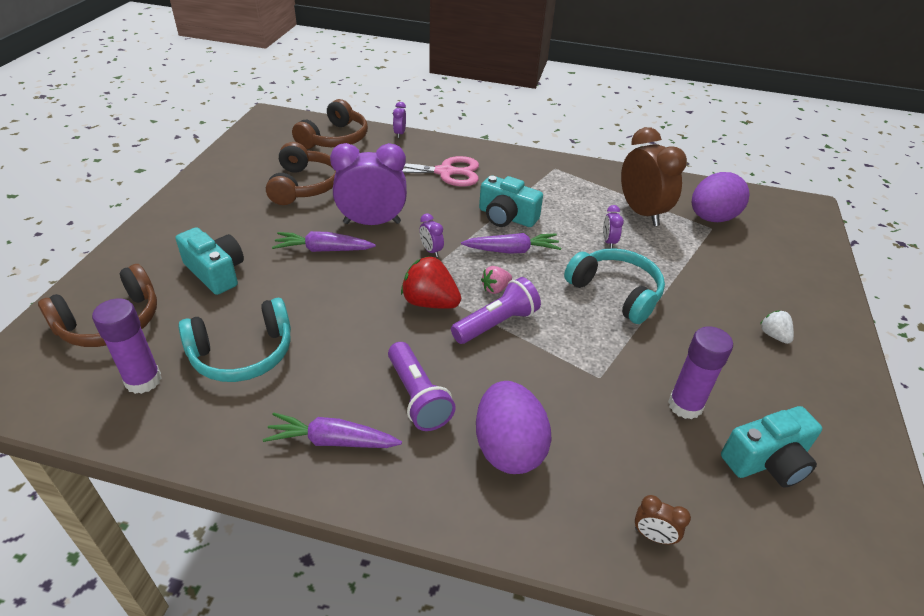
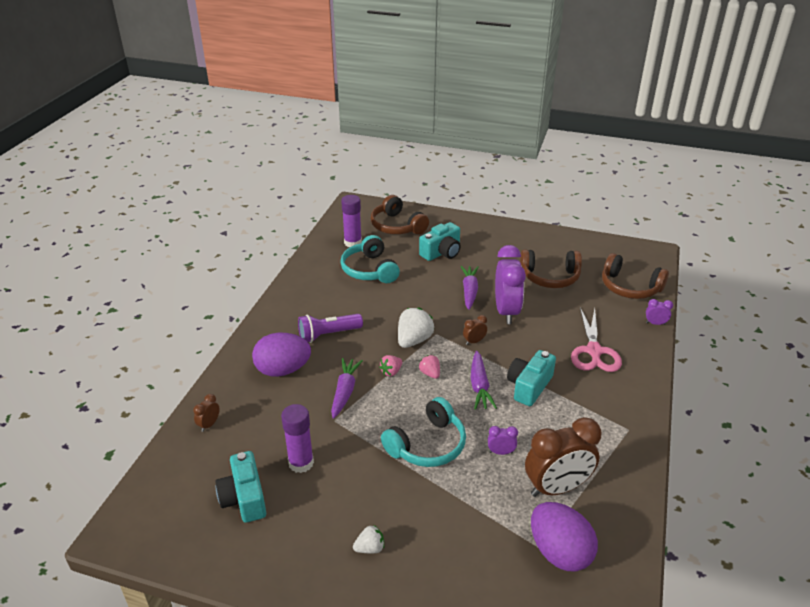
camera: 95 degrees right, 5 degrees down
purple carrot [263,413,402,448] -> purple carrot moved to [331,358,363,419]
red strawberry [401,256,461,309] -> white strawberry [398,307,434,348]
purple clock [419,213,444,257] -> brown clock [463,315,487,345]
purple flashlight [451,277,541,344] -> pink strawberry [379,355,402,376]

